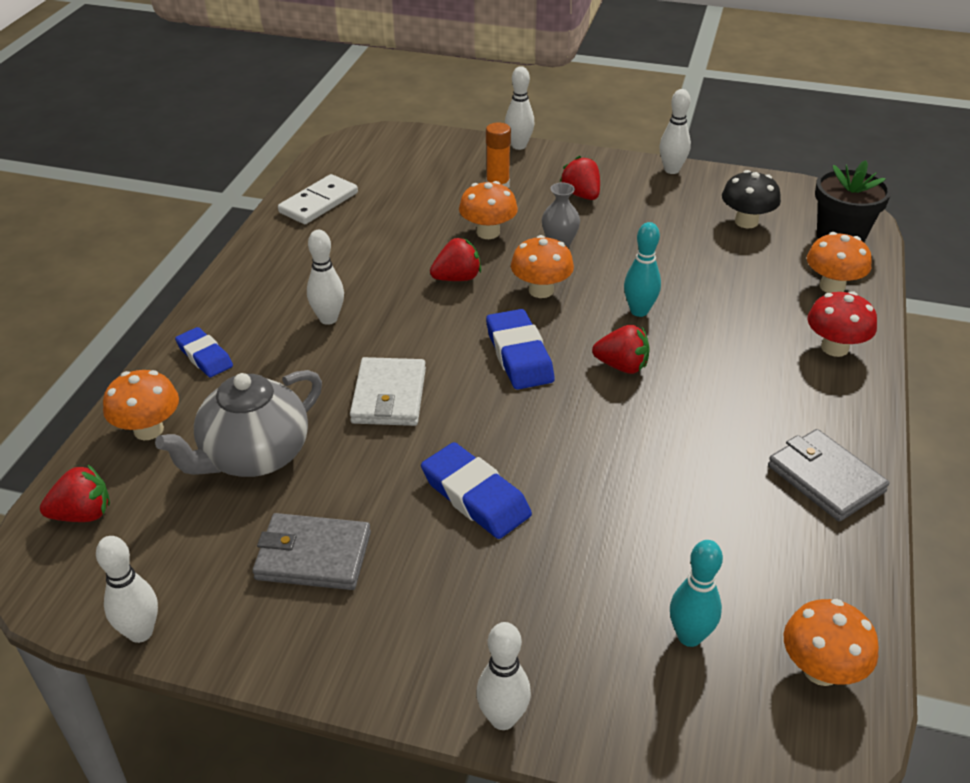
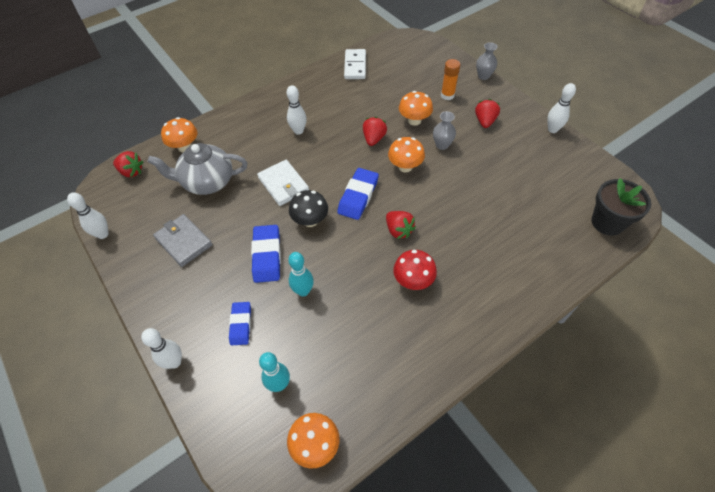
camera: 40 degrees right, 15 degrees up
blue eraser [175,327,233,377] -> blue eraser moved to [229,302,251,345]
white domino [278,174,358,224] -> white domino turned 75 degrees counterclockwise [344,49,366,79]
white wallet [350,357,426,426] -> white wallet turned 75 degrees counterclockwise [257,160,309,206]
red strawberry [430,237,481,281] -> red strawberry turned 90 degrees counterclockwise [363,117,387,146]
white bowling pin [505,66,535,150] -> grey vase [476,42,497,80]
turquoise bowling pin [624,222,661,317] -> turquoise bowling pin moved to [288,252,314,297]
black mushroom [722,170,781,228] -> black mushroom moved to [289,190,328,227]
grey wallet [768,429,889,522] -> none
orange mushroom [807,232,872,293] -> none
red mushroom [807,291,877,357] -> red mushroom moved to [393,250,437,290]

